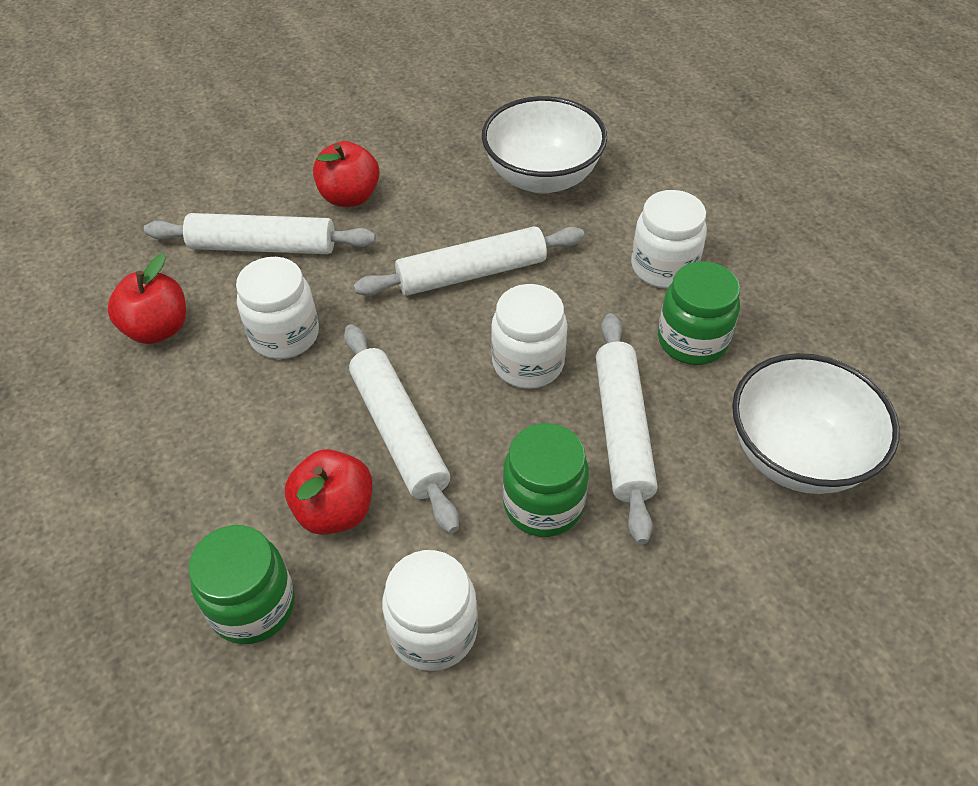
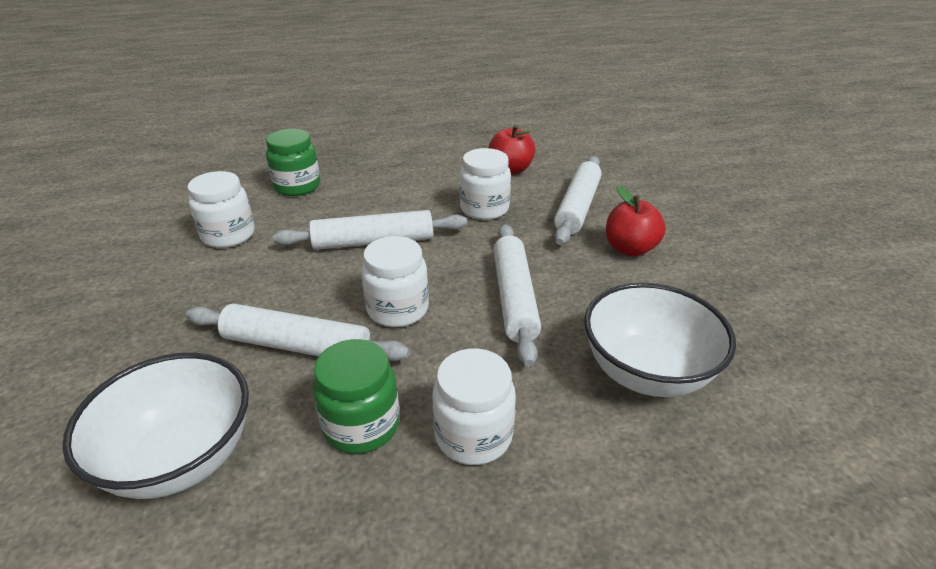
camera: 105 degrees right, 15 degrees down
red apple [285,449,372,535] -> none
green jar [503,423,589,537] -> none

